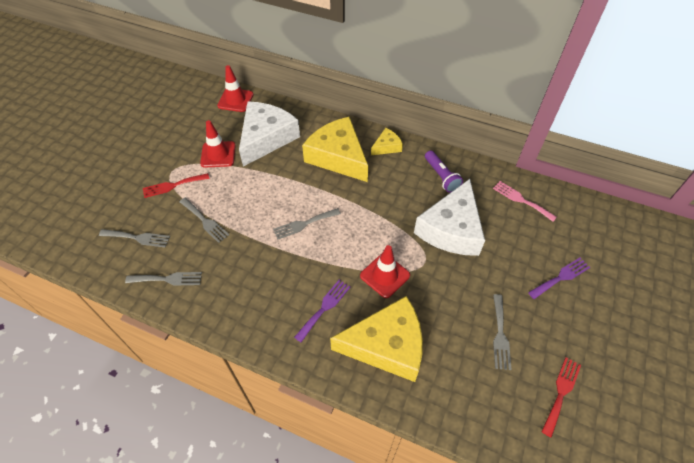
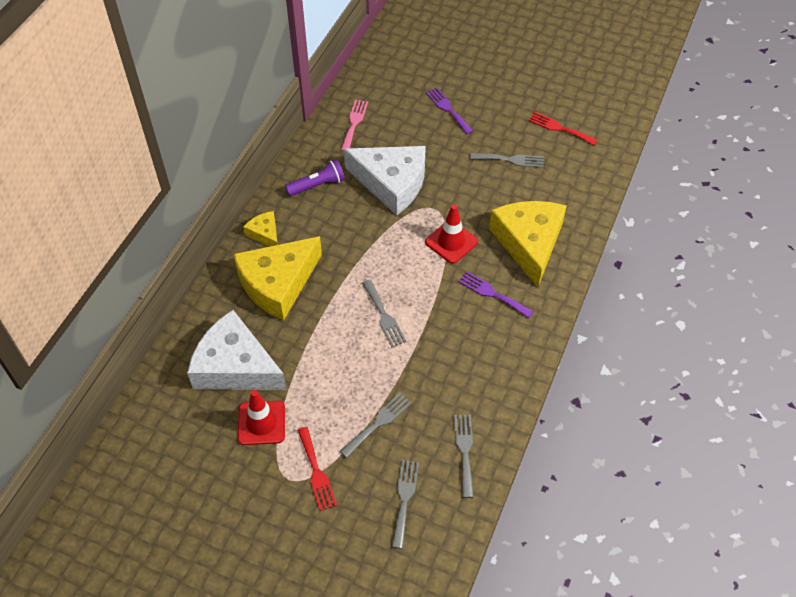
camera: 90 degrees left, 0 degrees up
red traffic cone [217,65,254,112] -> none
pink fork [493,181,557,222] -> pink fork turned 150 degrees clockwise [341,100,368,152]

